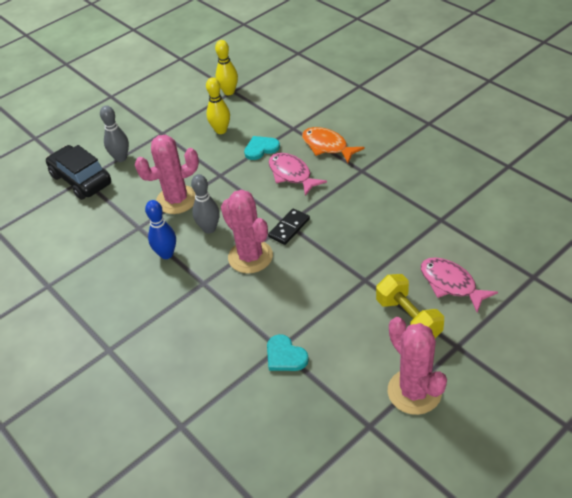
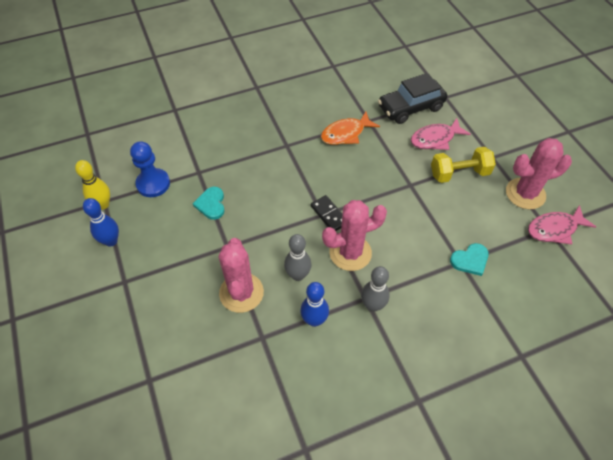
camera: 75 degrees left, 10 degrees up
black car [46,145,111,200] -> black car moved to [378,73,447,124]
grey bowling pin [100,105,129,162] -> grey bowling pin moved to [361,266,390,312]
yellow bowling pin [206,77,230,134] -> none
pink fish [269,153,327,196] -> pink fish moved to [528,205,596,244]
orange fish [302,127,365,163] -> orange fish moved to [321,111,380,145]
none -> blue bowling pin [83,198,119,247]
none -> blue pawn [130,141,170,197]

